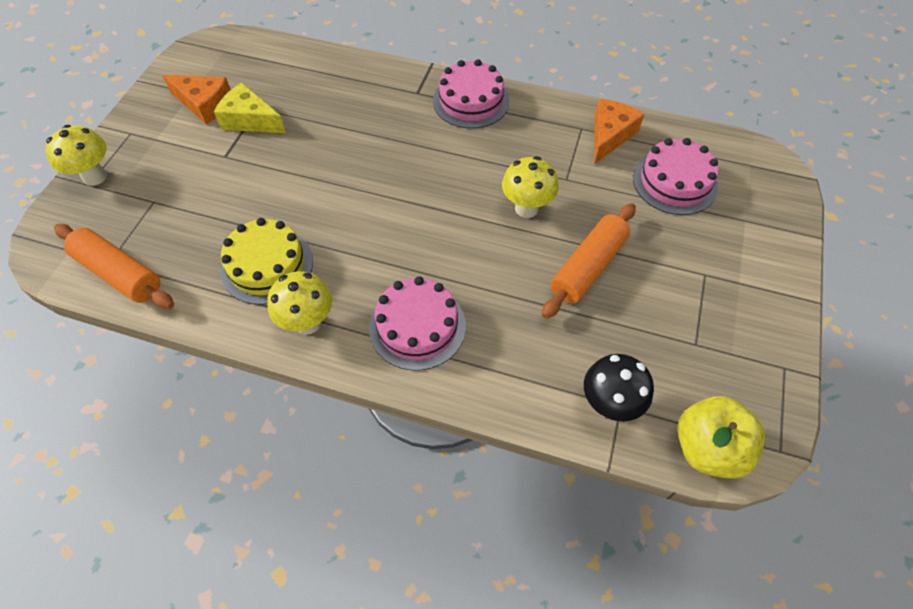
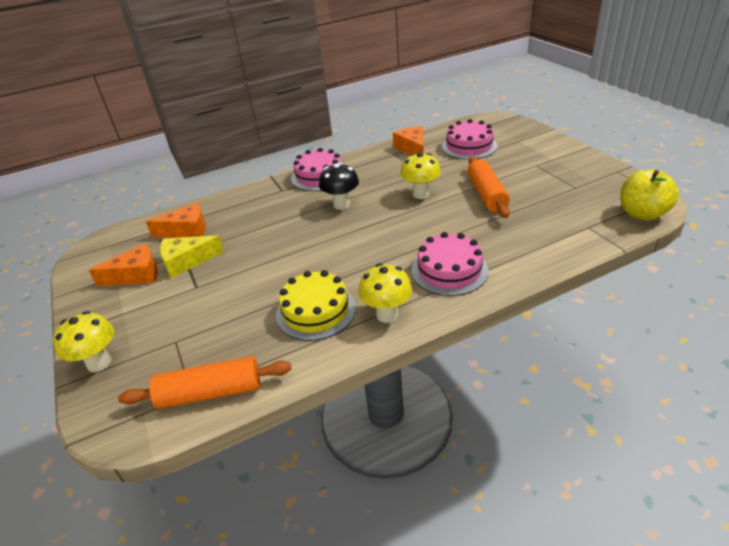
camera: 40 degrees left, 20 degrees down
black mushroom [584,354,654,421] -> black mushroom moved to [319,163,359,210]
none -> orange cheese [146,203,206,238]

